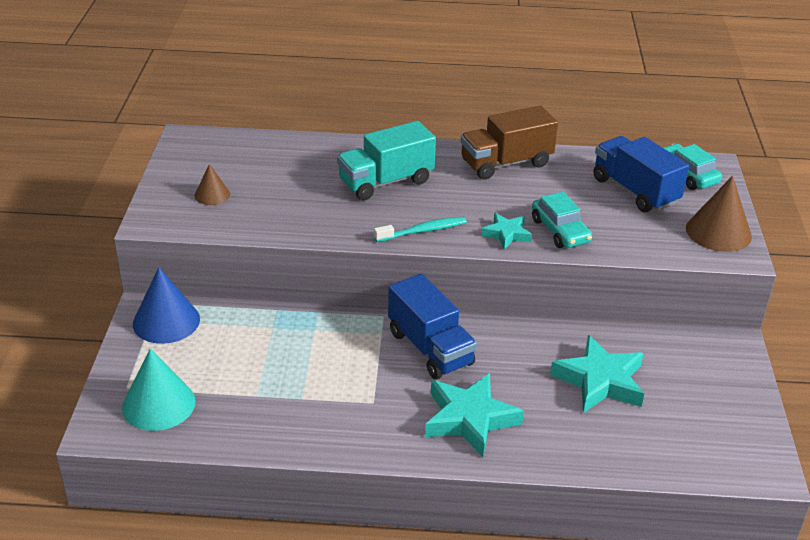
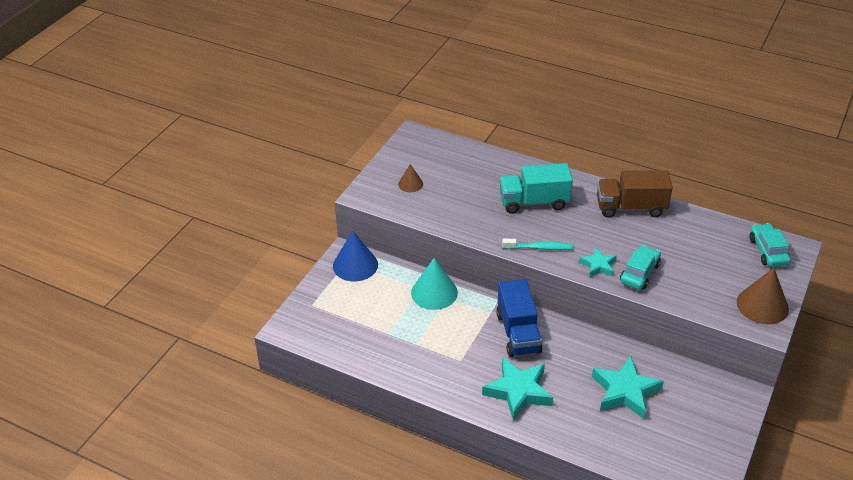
camera: 25 degrees right, 5 degrees up
turquoise cone [122,348,196,431] -> turquoise cone moved to [411,258,458,310]
turquoise car [532,192,592,248] -> turquoise car turned 150 degrees counterclockwise [620,245,661,290]
blue truck [593,136,689,212] -> none

